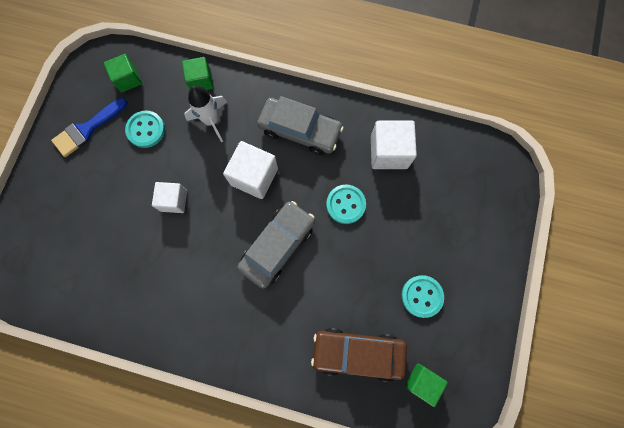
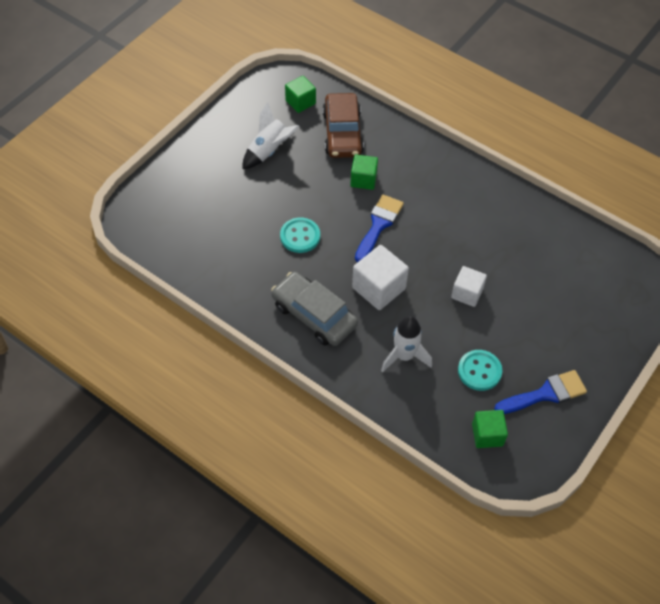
camera: 160 degrees left, 20 degrees down
green cube [182,57,214,90] -> green cube moved to [350,155,378,190]
grey car [237,201,315,288] -> blue brush [355,195,404,262]
brown car [311,328,407,382] -> brown car turned 60 degrees clockwise [323,93,364,158]
white cube [371,121,417,169] -> none
turquoise button [401,275,444,318] -> white rocket [242,102,300,169]

